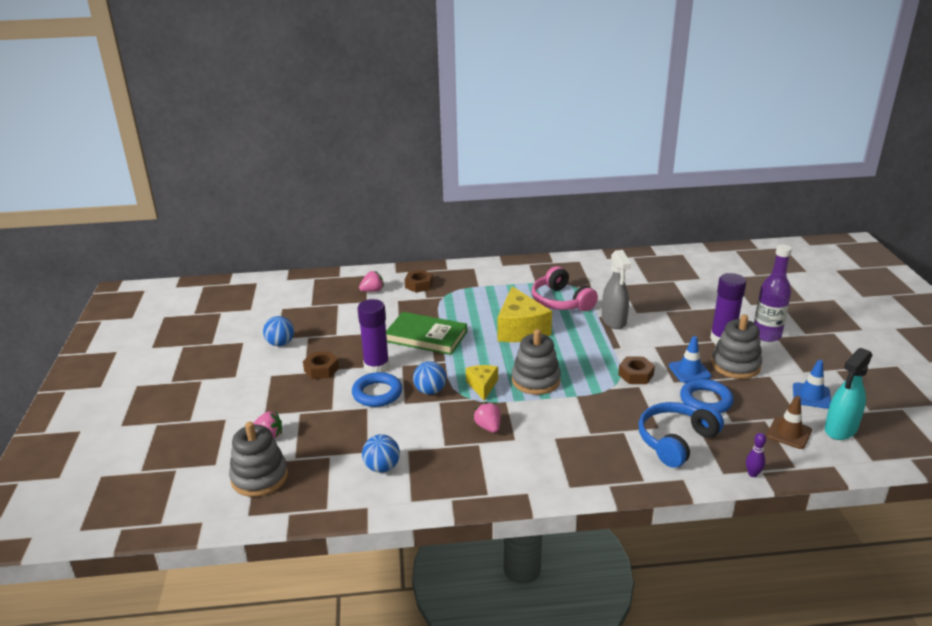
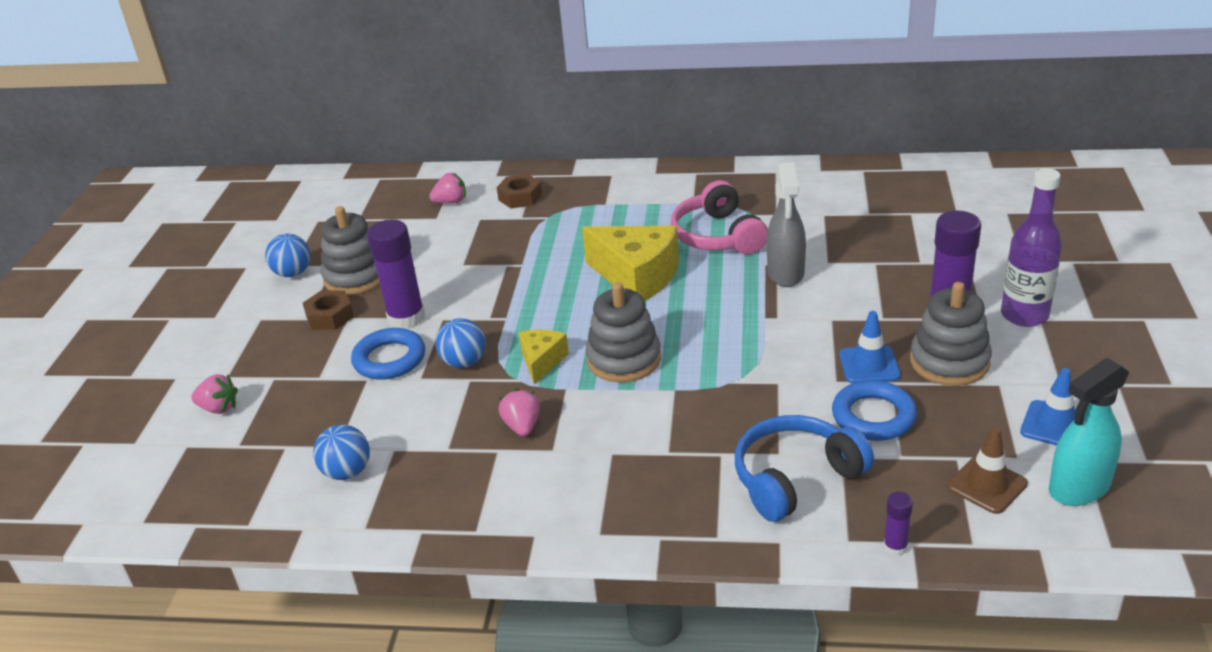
camera: 15 degrees right, 5 degrees up
grey stacking toy [229,422,288,497] -> grey stacking toy moved to [321,206,380,295]
green book [386,312,467,355] -> none
yellow cheese [497,286,552,342] -> yellow cheese turned 60 degrees counterclockwise [582,226,679,301]
brown nut [618,356,655,384] -> none
purple bowling pin [746,433,766,477] -> purple glue stick [884,492,913,556]

